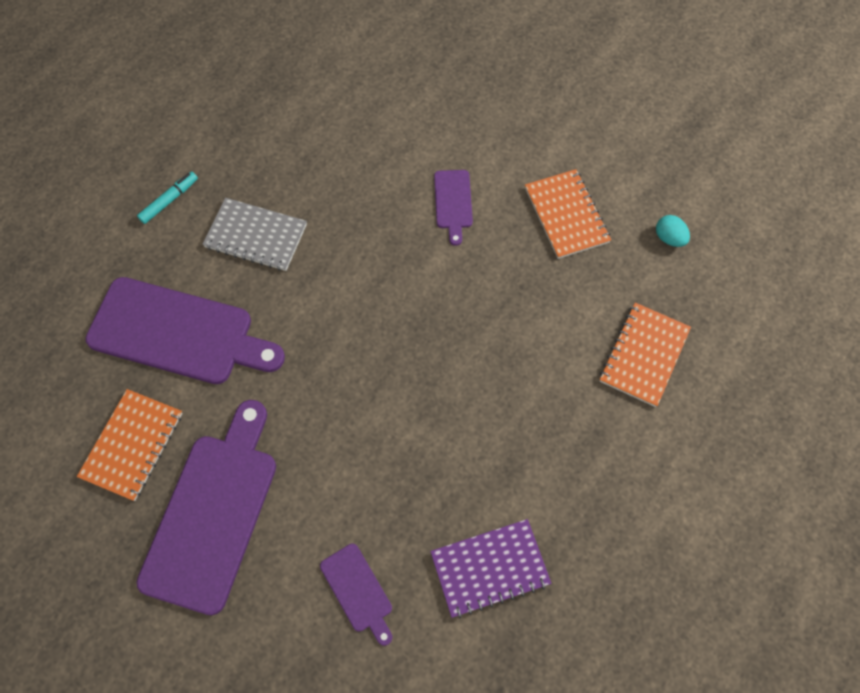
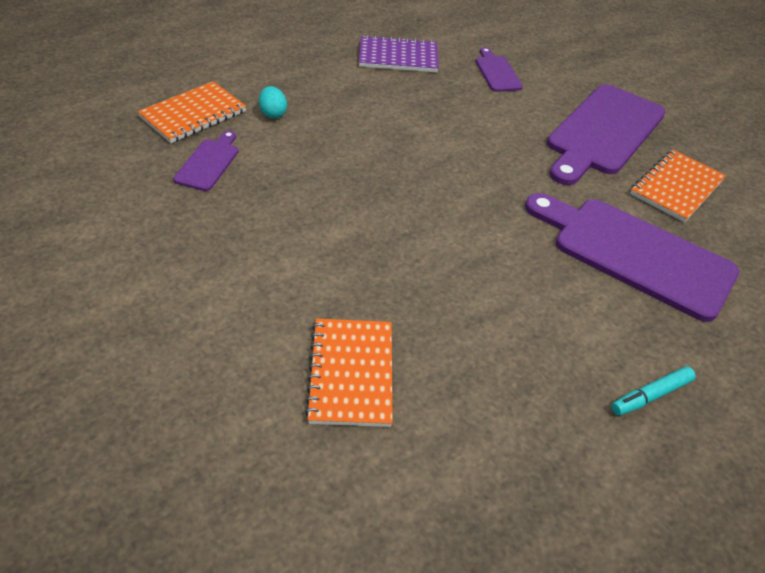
camera: 165 degrees left, 20 degrees down
grey notebook [202,198,307,271] -> none
purple cutting board [434,170,473,246] -> purple cutting board moved to [174,131,238,191]
orange notebook [525,169,611,259] -> orange notebook moved to [305,318,393,427]
turquoise egg [656,215,690,247] -> turquoise egg moved to [259,86,287,119]

